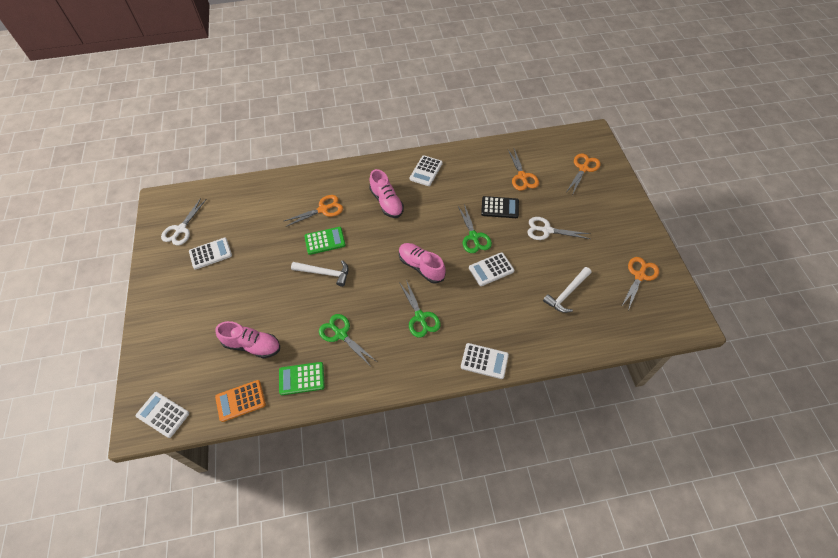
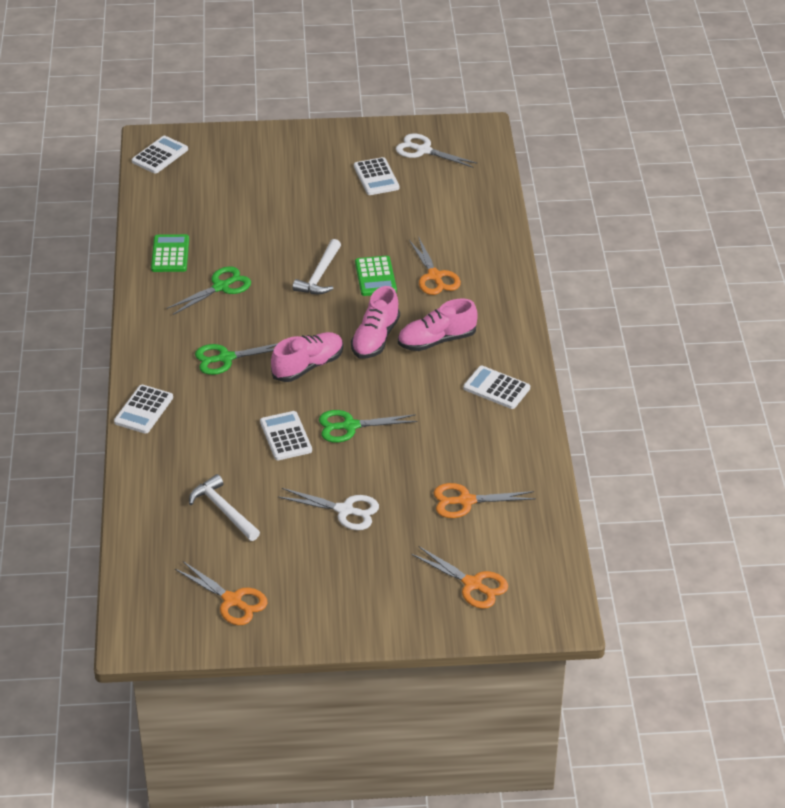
camera: 95 degrees right, 15 degrees down
pink shoe [215,321,280,358] -> pink shoe moved to [351,286,400,359]
orange calculator [215,380,266,422] -> none
black calculator [481,196,519,218] -> none
white scissors [527,217,590,240] -> white scissors turned 90 degrees clockwise [278,488,379,530]

